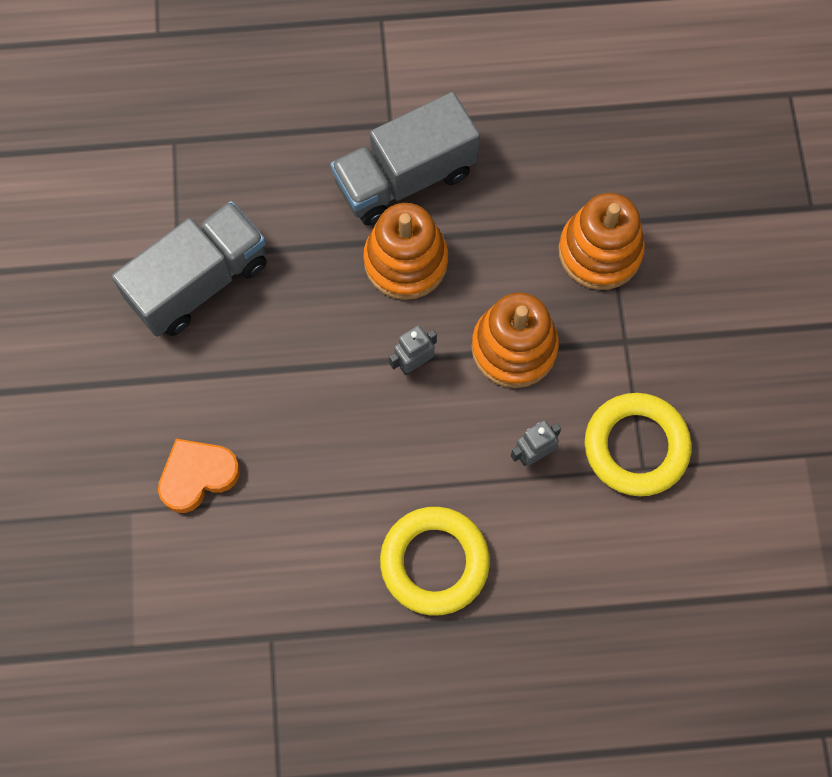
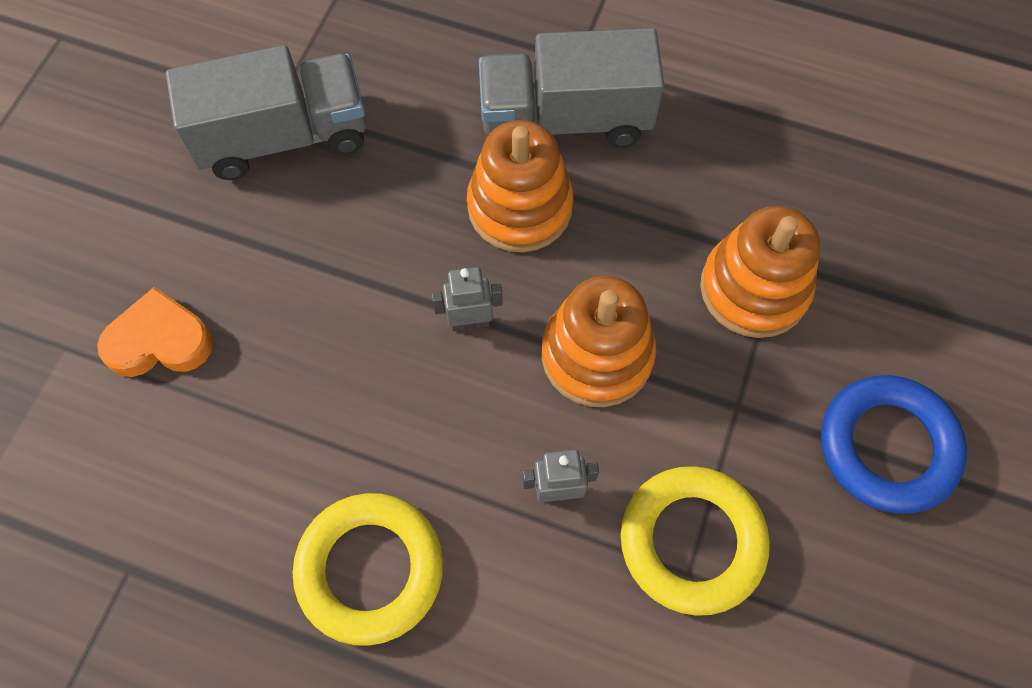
camera: 25 degrees right, 5 degrees down
none -> blue ring [821,375,967,514]

